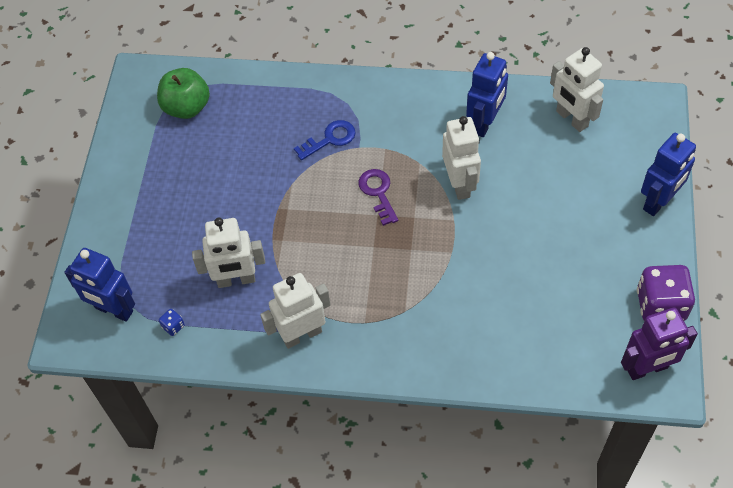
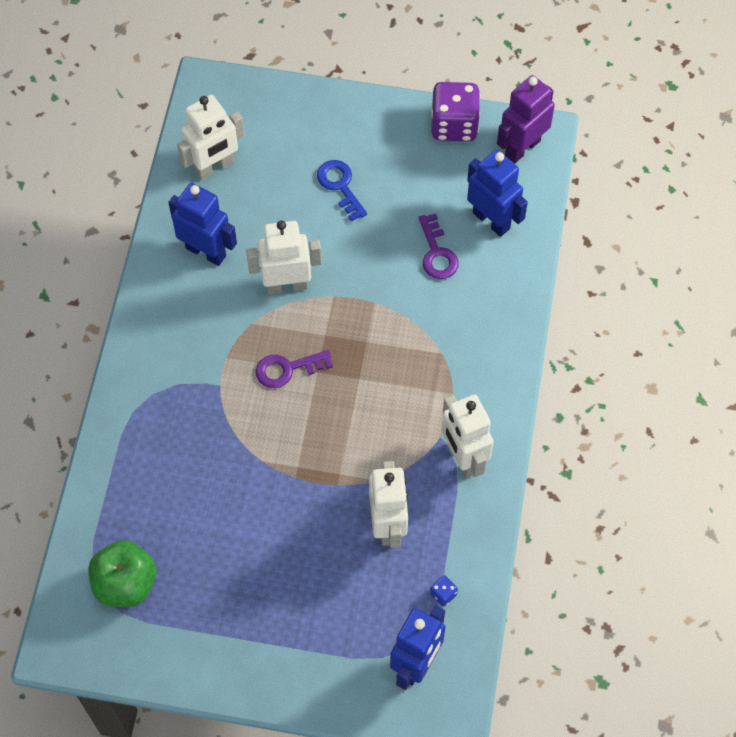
camera: 90 degrees left, 5 degrees up
blue key [294,120,355,160] -> blue key moved to [317,160,367,222]
purple robot [621,307,698,380] -> purple robot turned 120 degrees counterclockwise [497,75,555,163]
blue robot [641,133,696,216] -> blue robot moved to [467,150,528,237]
none -> purple key [419,213,459,279]

